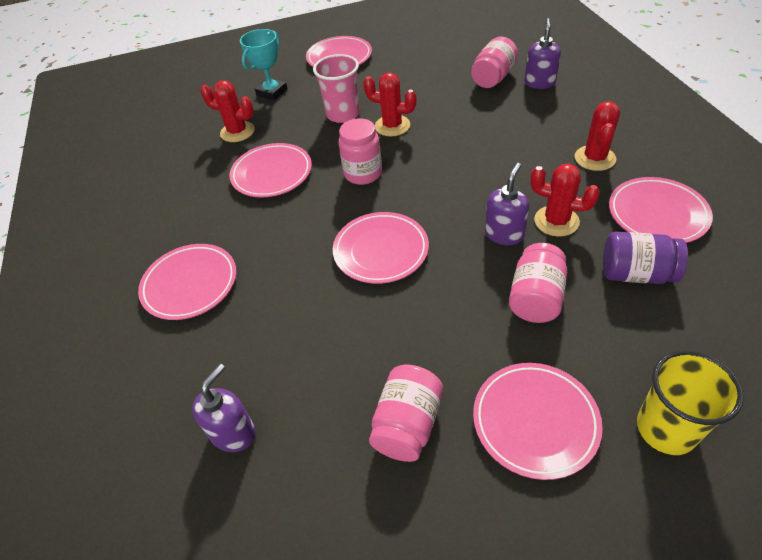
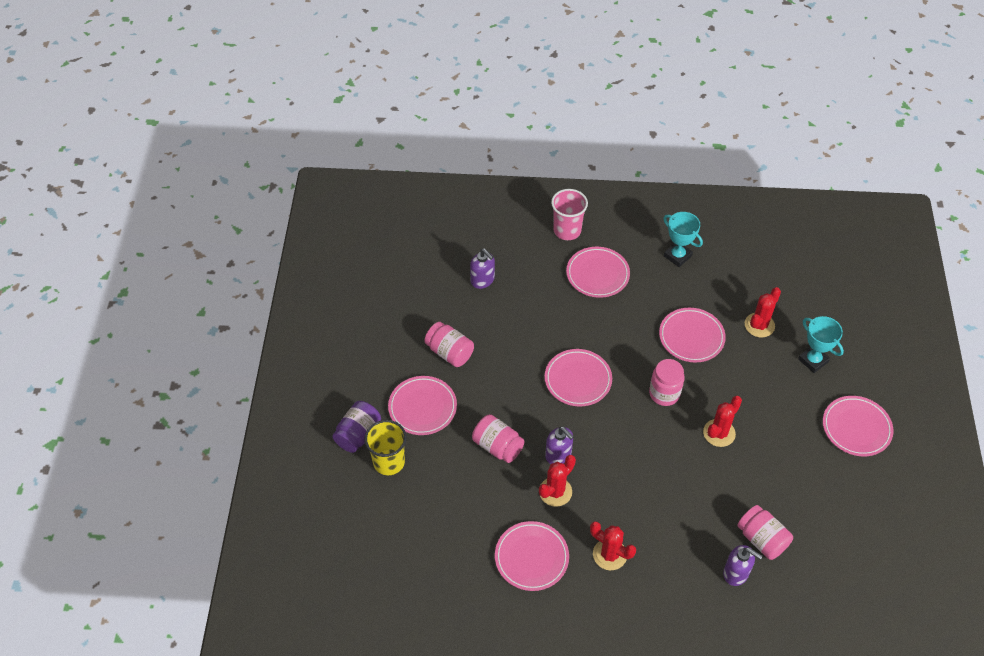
camera: 105 degrees right, 5 degrees up
pink cup [313,54,360,123] -> pink cup moved to [551,189,588,240]
purple jar [603,232,688,284] -> purple jar moved to [332,401,381,453]
none -> turquoise trophy [663,212,703,267]

